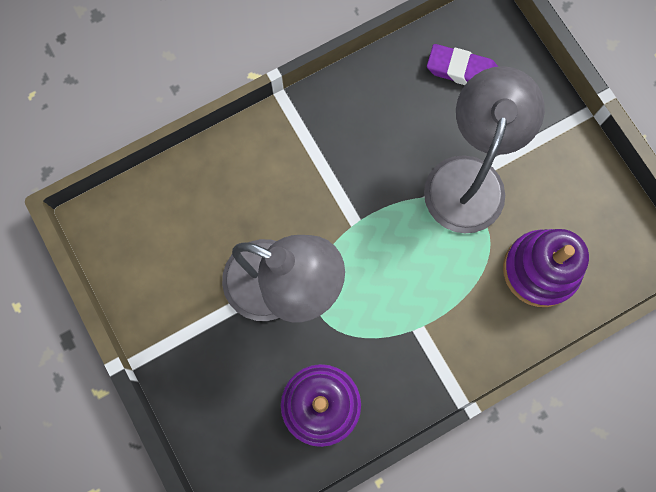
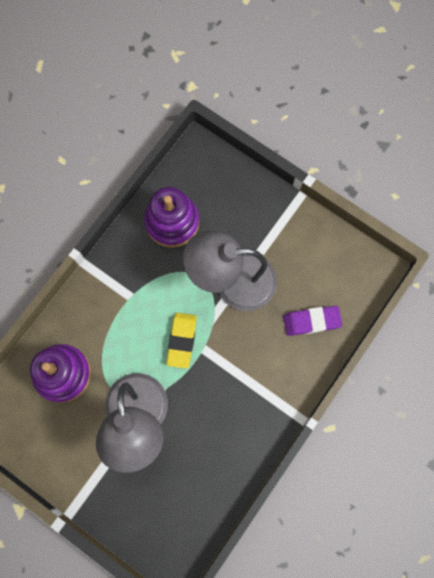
camera: 155 degrees right, 0 degrees up
purple eraser [427,44,498,85] -> purple eraser moved to [283,306,342,336]
none -> yellow eraser [166,313,197,369]

